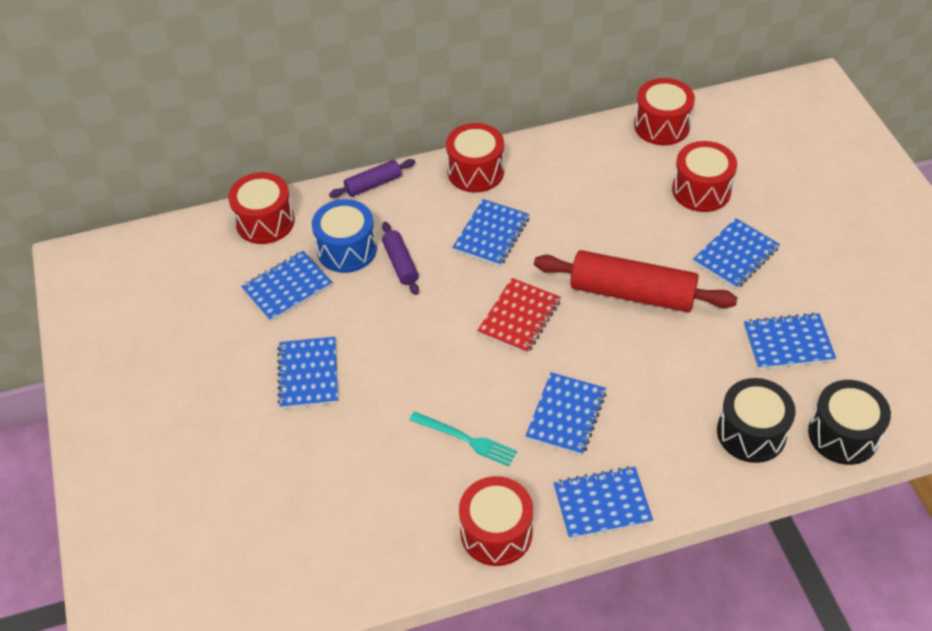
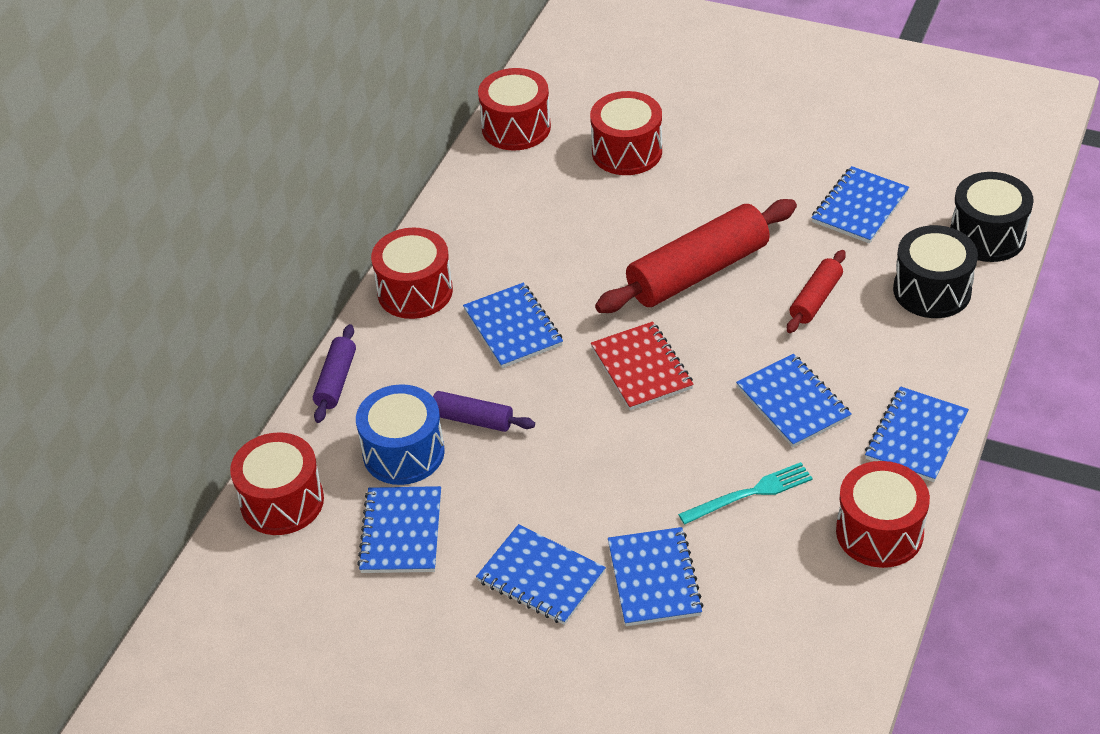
camera: 50 degrees left, 5 degrees down
blue notebook [693,218,780,289] -> blue notebook moved to [608,527,704,626]
none -> red rolling pin [787,250,846,333]

